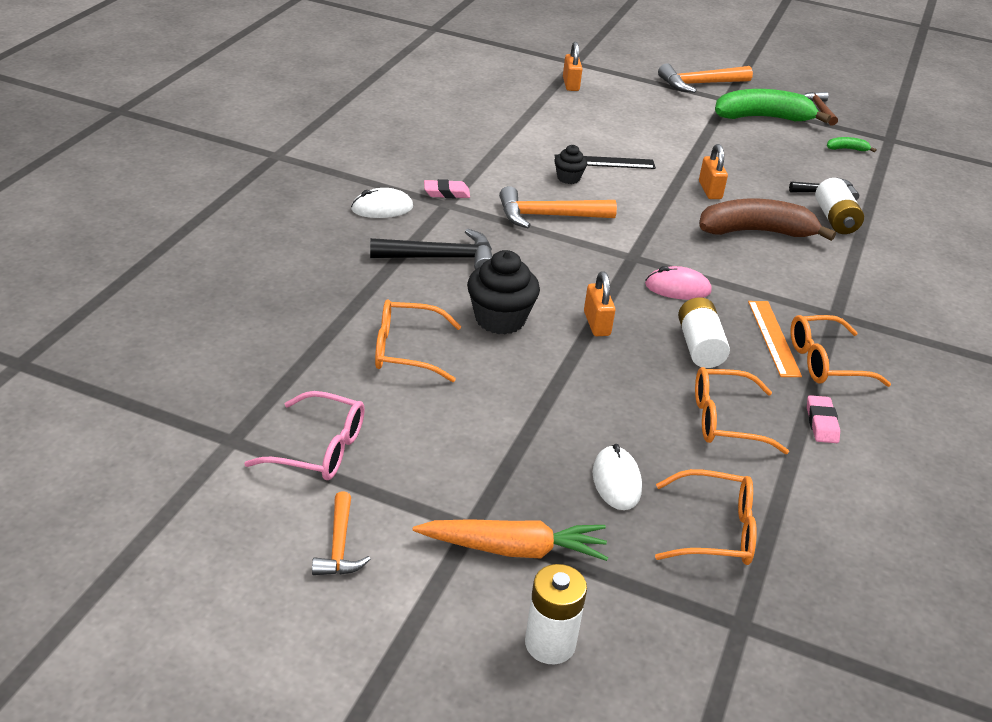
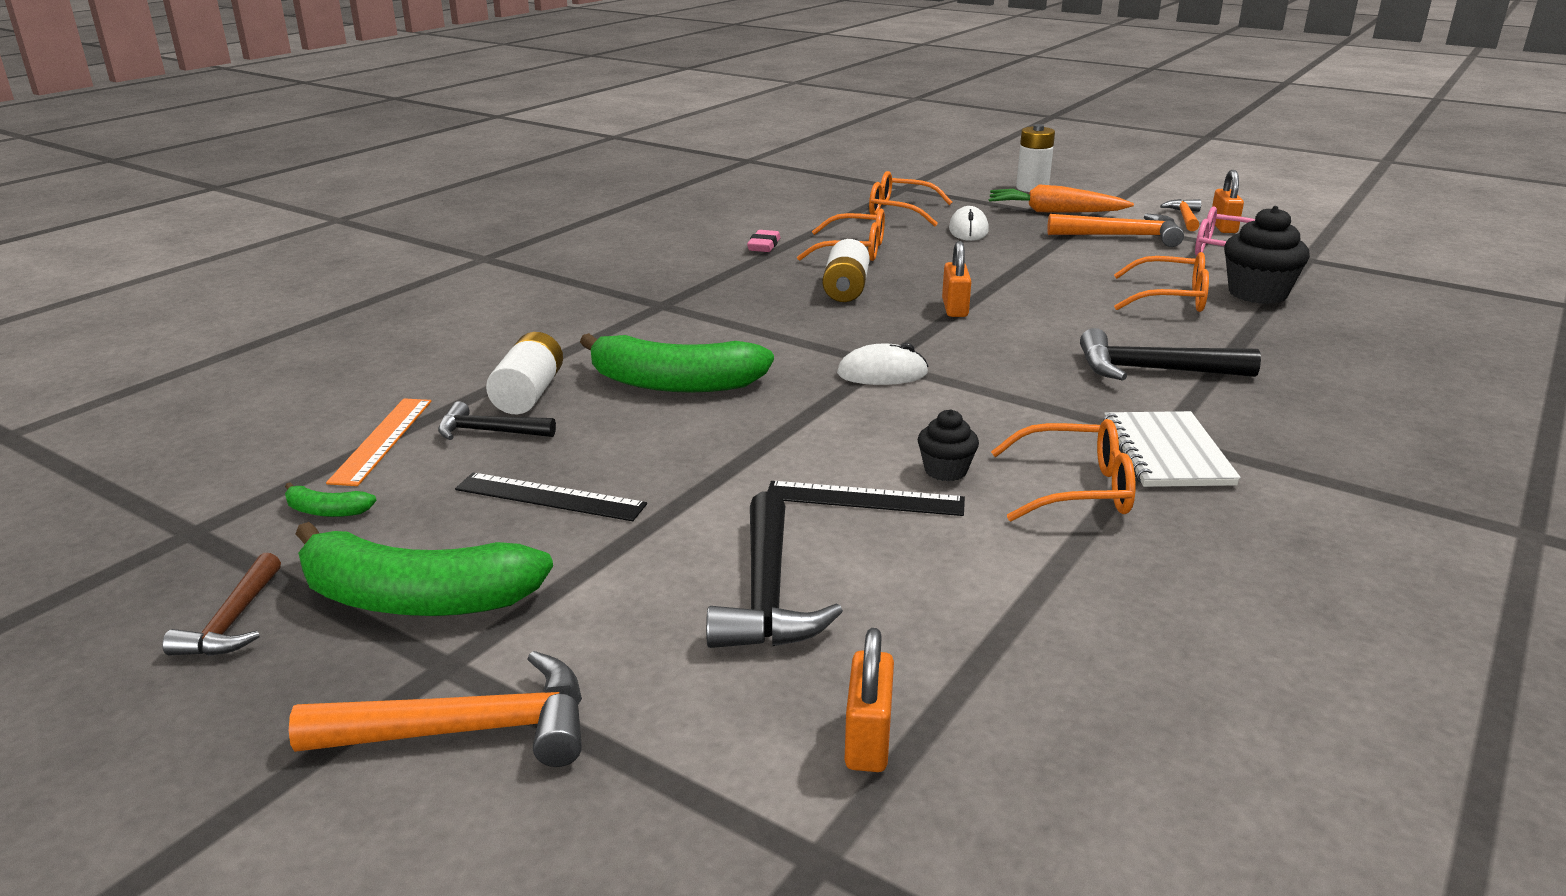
camera: 165 degrees left, 10 degrees down
white mouse [351,188,413,218] -> white mouse moved to [837,343,928,385]
pink eraser [424,179,470,198] -> white notebook [1103,411,1241,487]
black cupcake [467,250,540,334] -> black cupcake moved to [1224,206,1310,304]
orange hammer [499,186,617,228] -> orange hammer moved to [1047,214,1184,247]
pink mouse [645,266,712,300] -> none
orange padlock [699,144,728,199] -> orange padlock moved to [1212,170,1244,233]
brown banana [699,199,836,241] -> green banana [580,333,774,393]
orange ruler [748,301,802,377] -> orange ruler moved to [326,398,432,486]
orange glasses [791,315,891,387] -> orange glasses moved to [991,419,1136,521]
none -> black ruler [455,473,647,521]
none -> black hammer [706,491,843,648]

